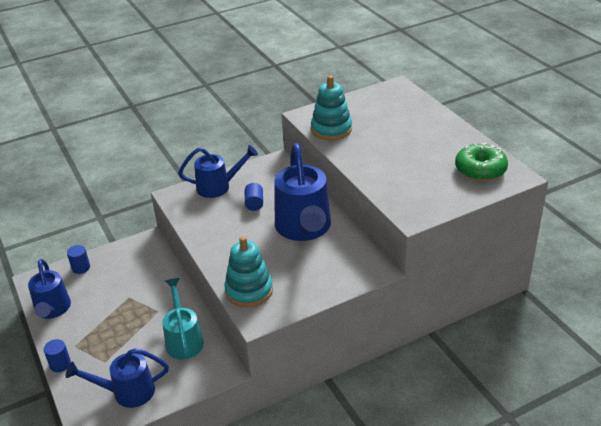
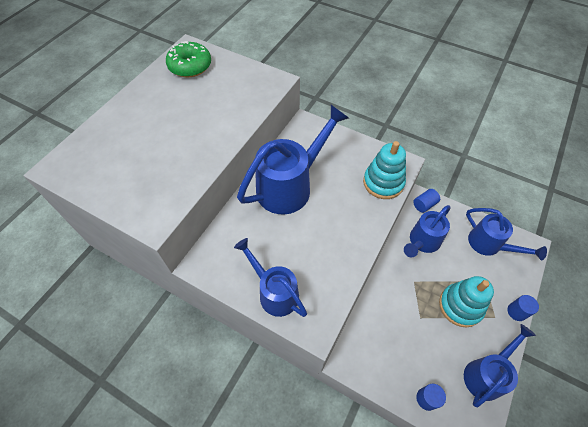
camera: 125 degrees left, 20 degrees up
turquoise watering can [163,278,204,360] -> blue watering can [404,205,451,257]
blue cylinder [245,183,263,211] -> blue cylinder moved to [413,189,440,213]
turquoise stacking toy [311,76,352,140] -> turquoise stacking toy moved to [439,276,494,327]

